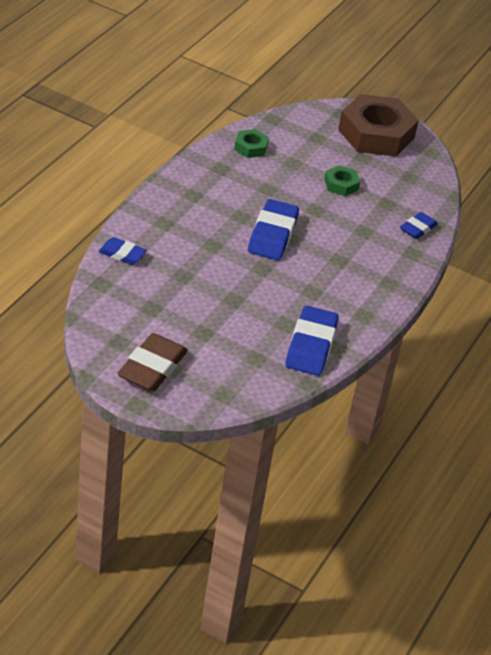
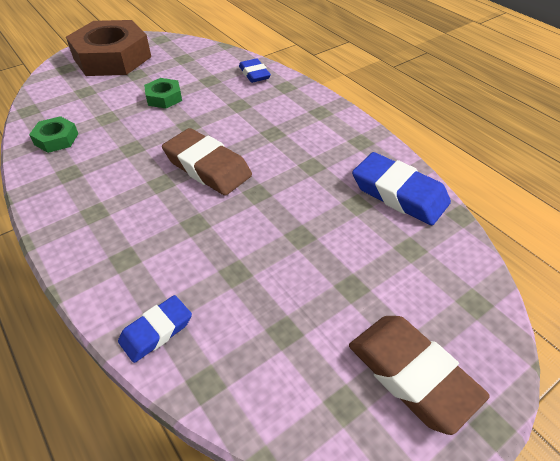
camera: 60 degrees left, 5 degrees up
blue eraser [248,199,299,260] -> brown eraser [162,128,252,196]

